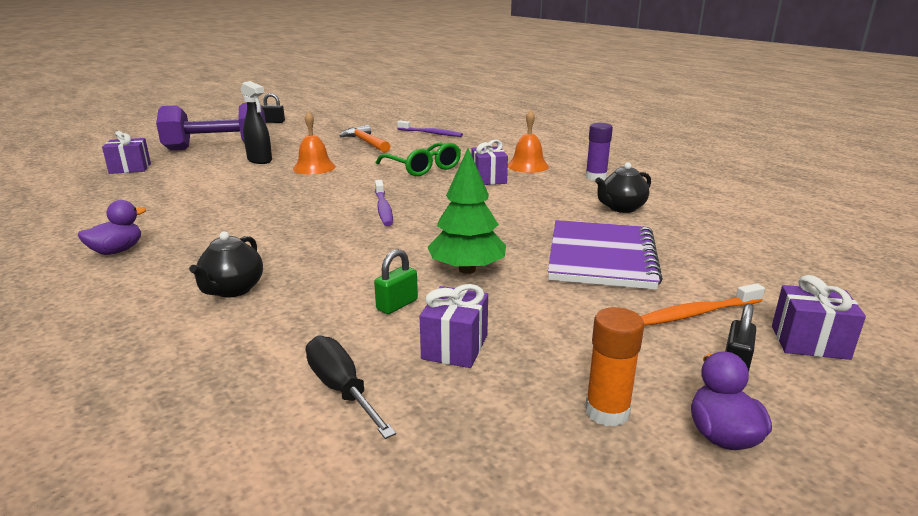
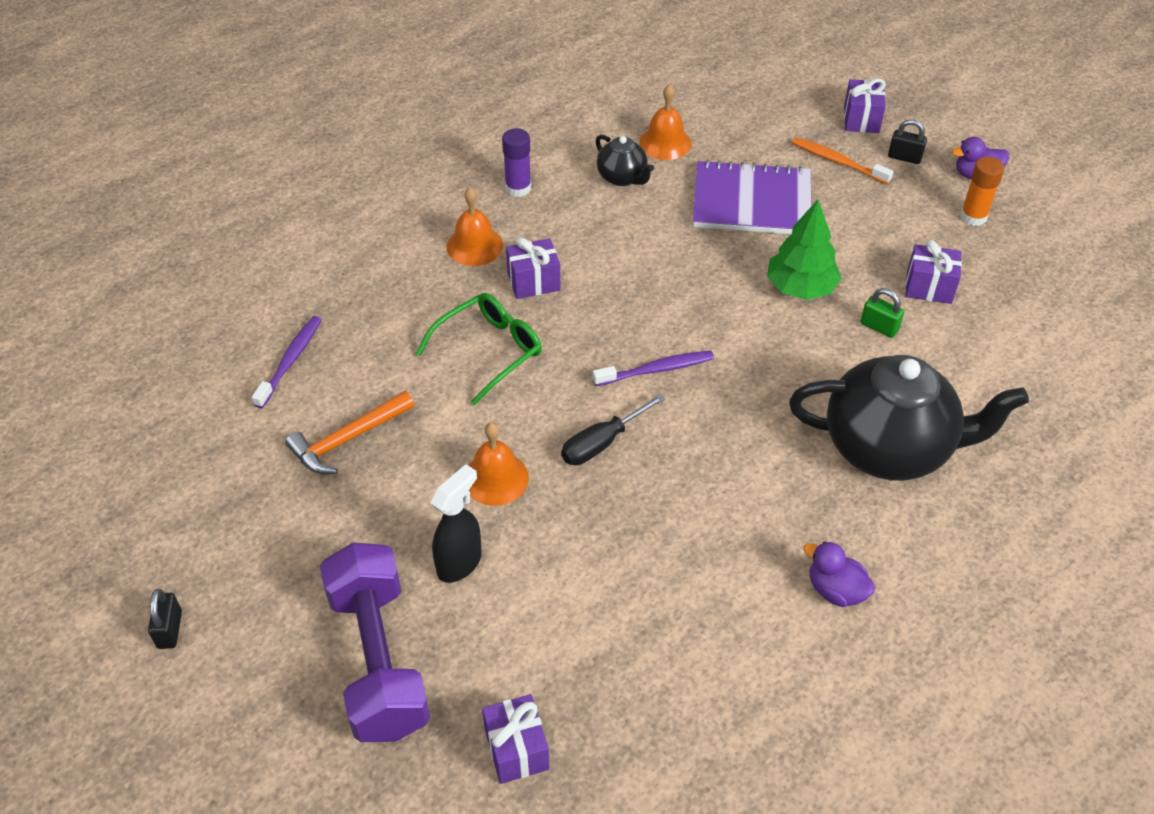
camera: 95 degrees left, 25 degrees up
black teapot [189,231,263,298] -> black teapot [789,355,1029,481], size x2.13
black screwdriver [306,336,396,439] -> black screwdriver moved to [561,394,665,465]
orange toothbrush [641,283,765,326] -> orange toothbrush turned 150 degrees clockwise [792,137,894,184]
none -> orange bell [639,84,692,160]

